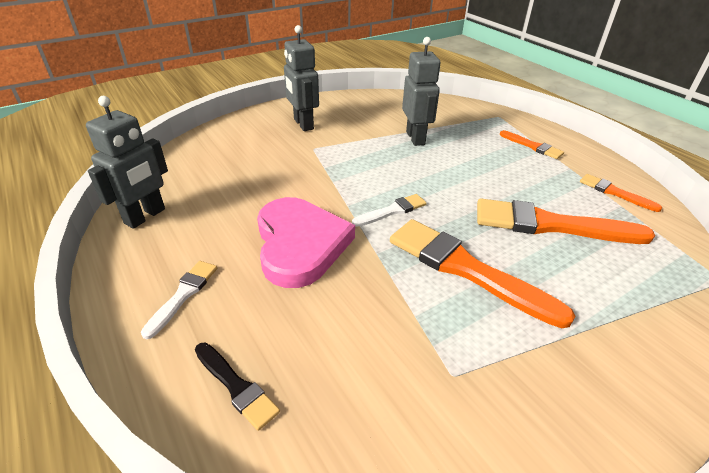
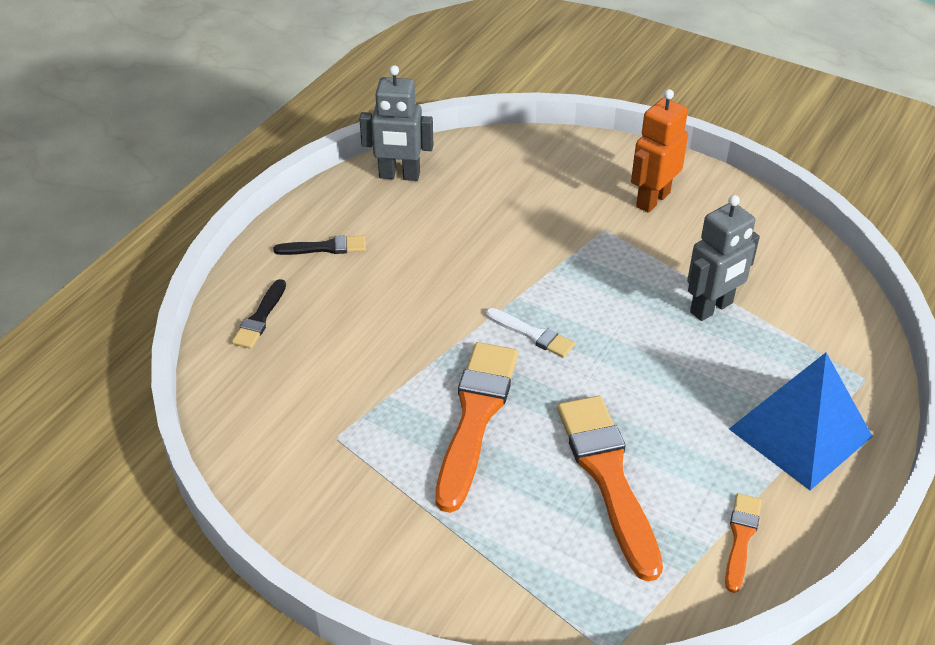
camera: 65 degrees right, 5 degrees up
white brush [141,261,217,339] -> black brush [274,235,366,255]
pink heart [257,197,355,288] -> none
grey robot [284,25,319,131] -> orange robot [631,89,688,213]
orange brush [500,130,564,159] -> blue pyramid [729,353,873,490]

